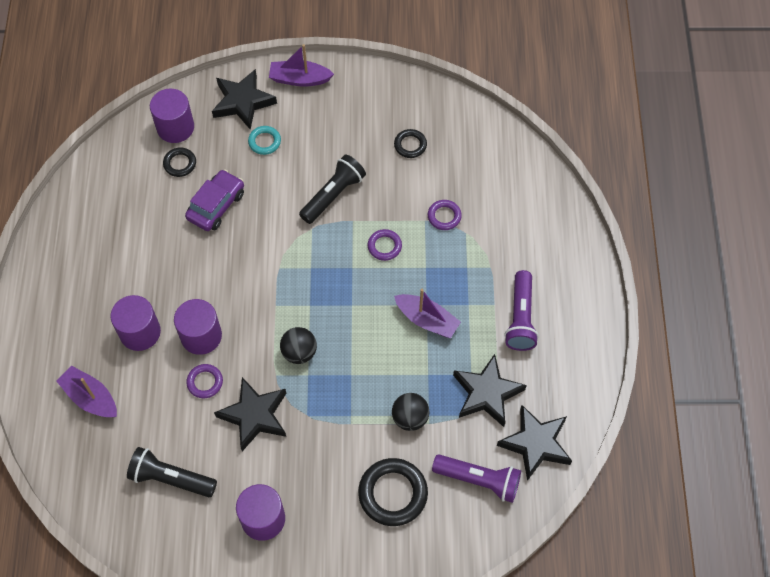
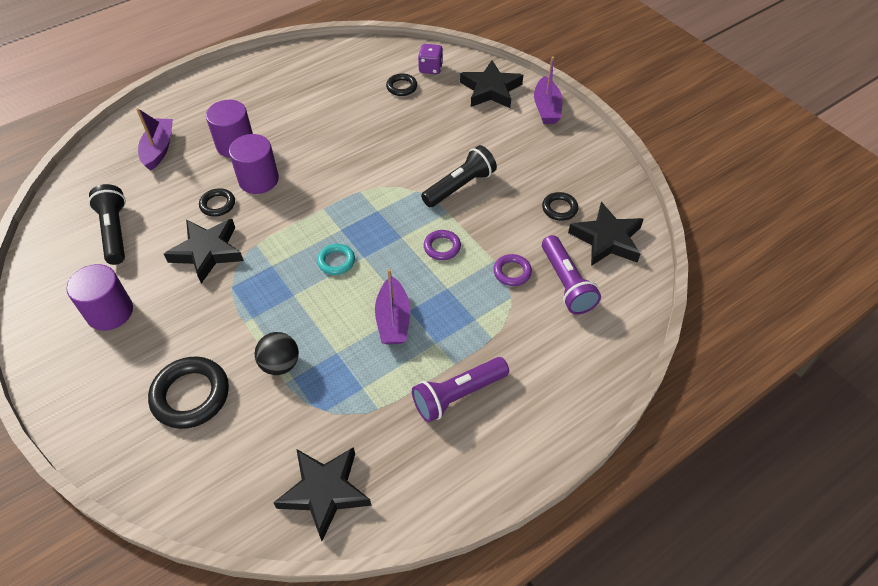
camera: 55 degrees right, 10 degrees down
purple cylinder [150,89,194,143] -> purple dice [418,44,443,74]
purple car [185,170,244,231] -> none
purple ring [186,364,223,398] -> black ring [199,188,235,217]
turquoise ring [248,126,281,155] -> turquoise ring moved to [317,244,355,275]
purple boat [269,44,334,87] -> purple boat turned 150 degrees counterclockwise [534,57,563,124]
black ball [280,327,317,364] -> none
black flashlight [299,154,366,224] -> black flashlight turned 45 degrees counterclockwise [421,145,497,207]
purple flashlight [432,455,521,503] -> purple flashlight moved to [542,235,601,314]
black star [453,354,527,427] -> black star moved to [568,202,644,266]

